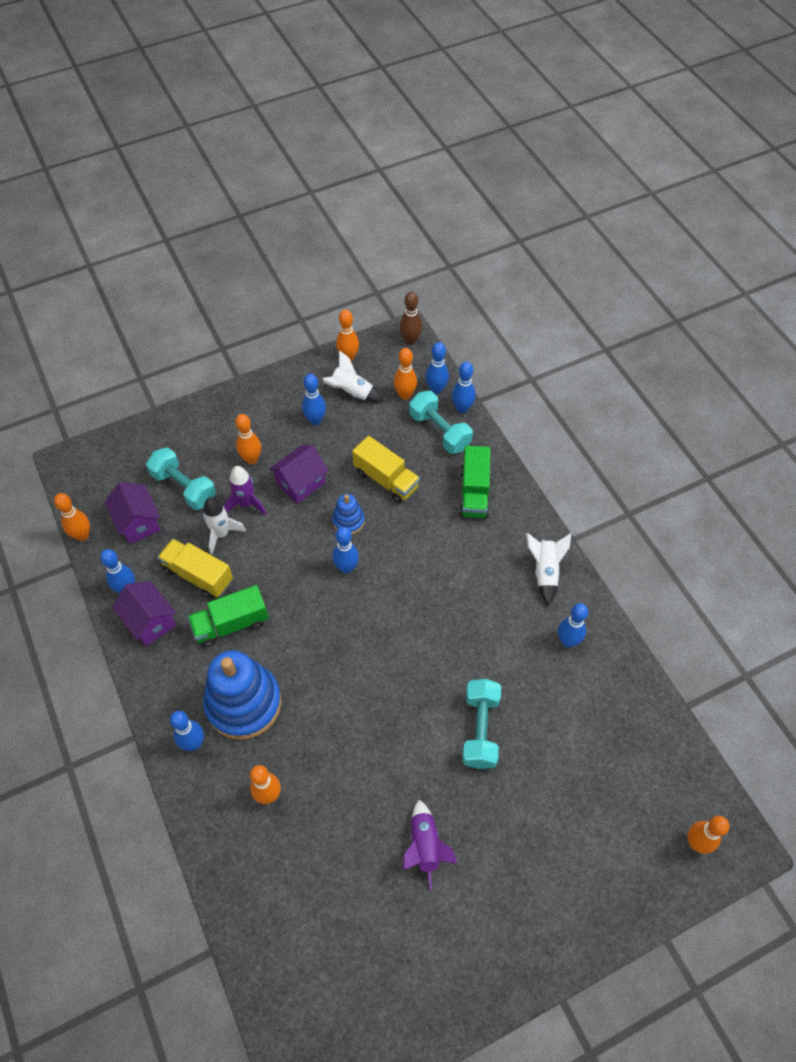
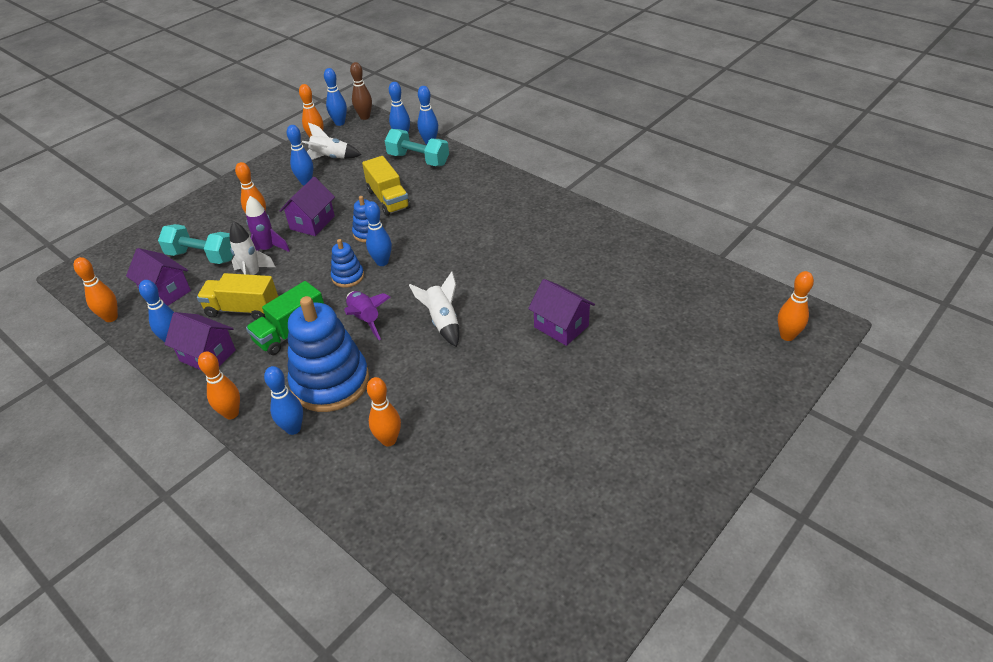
camera: 20 degrees left, 15 degrees down
yellow truck [352,436,420,504] -> yellow truck turned 45 degrees clockwise [362,156,410,216]
orange bowling pin [394,348,417,400] -> orange bowling pin moved to [198,352,240,419]
purple rocket [403,800,457,890] -> purple rocket moved to [344,291,390,340]
green truck [459,446,490,518] -> none
turquoise dumbbell [462,679,501,769] -> purple house [528,279,595,346]
white rocket [526,533,571,606] -> white rocket moved to [409,272,459,347]
blue bowling pin [558,603,588,647] -> blue bowling pin moved to [324,68,347,126]
none -> blue stacking toy [331,239,364,288]

